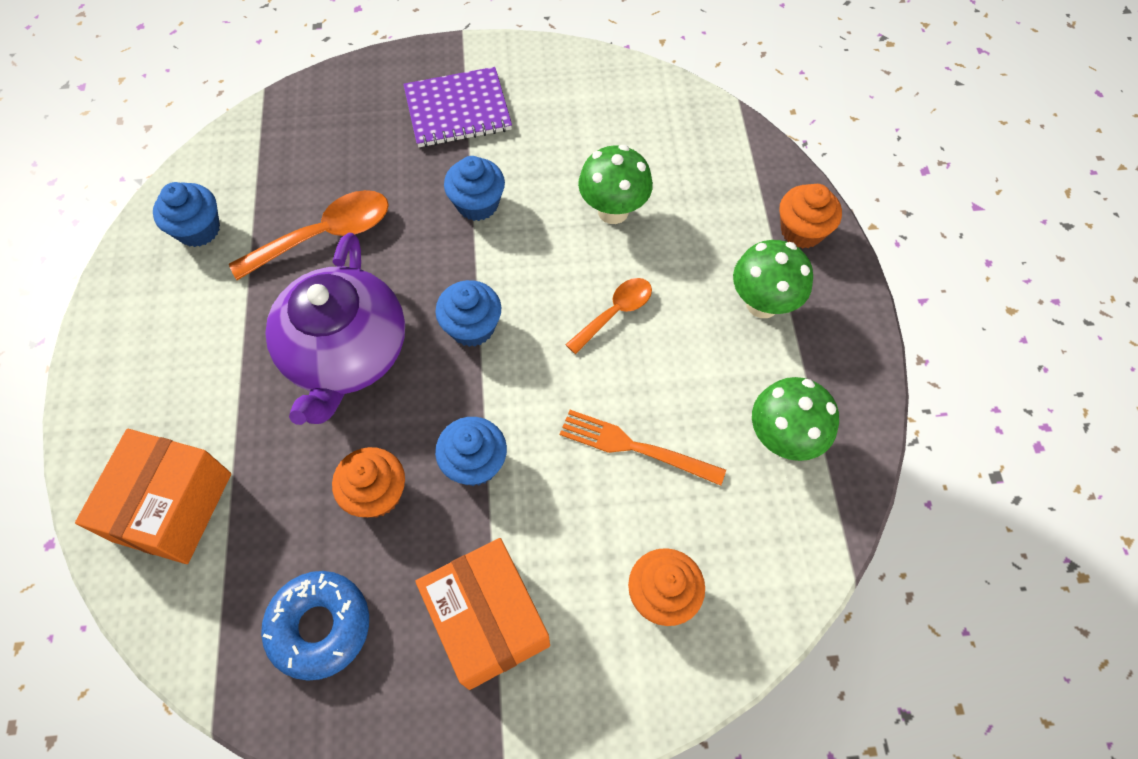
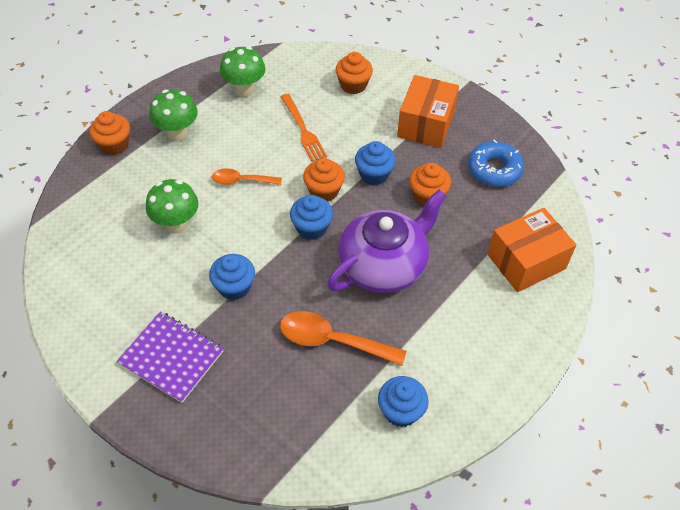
camera: 135 degrees left, 10 degrees down
none -> orange cupcake [303,158,345,202]

